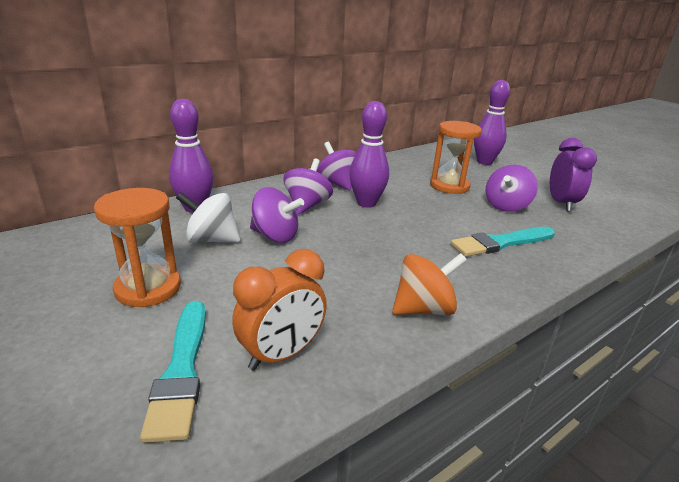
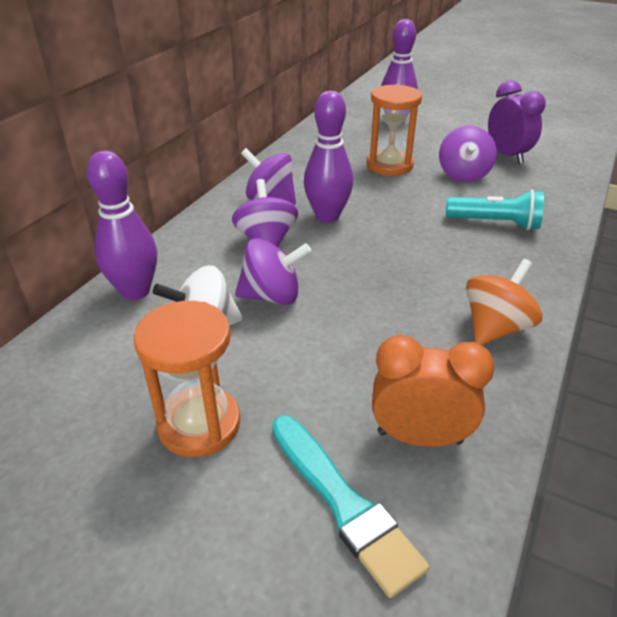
camera: 25 degrees left, 10 degrees up
orange clock [232,249,327,371] -> orange clock turned 105 degrees counterclockwise [372,335,495,447]
turquoise brush [451,227,555,257] -> turquoise flashlight [446,190,544,230]

